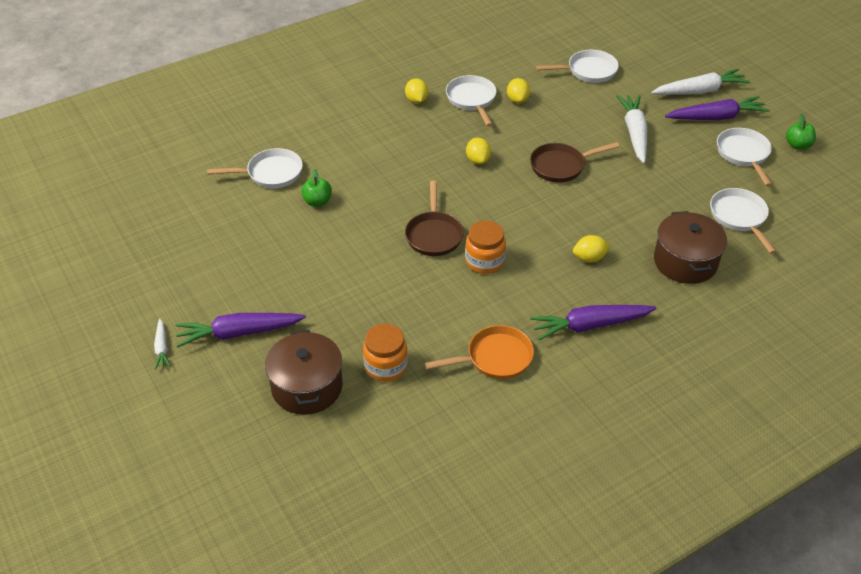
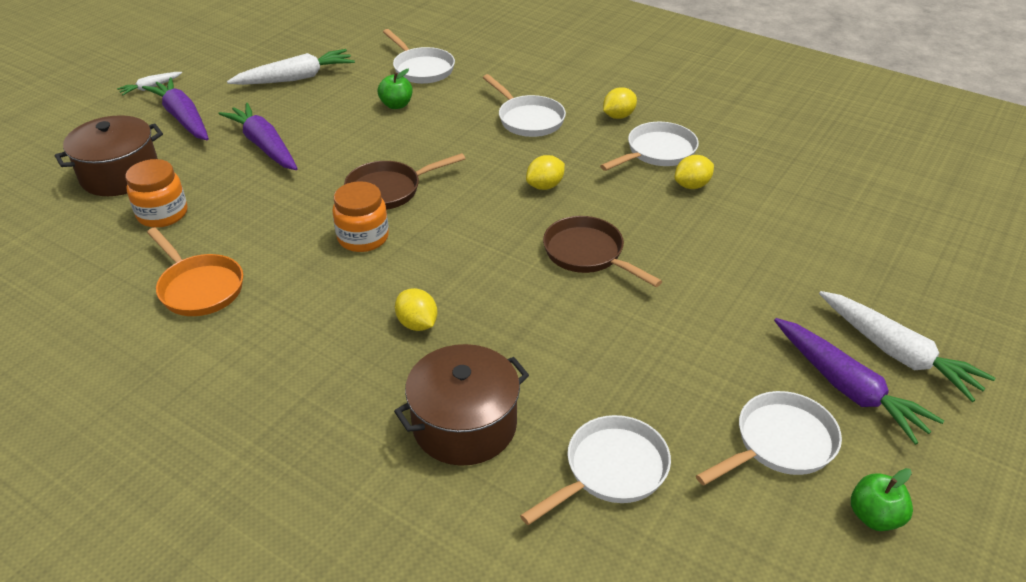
camera: 65 degrees right, 5 degrees down
purple carrot [530,305,657,340] -> purple carrot moved to [219,103,298,170]
white pan [536,50,619,83] -> white pan moved to [483,74,566,137]
white carrot [616,95,647,163] -> white carrot moved to [227,49,355,85]

